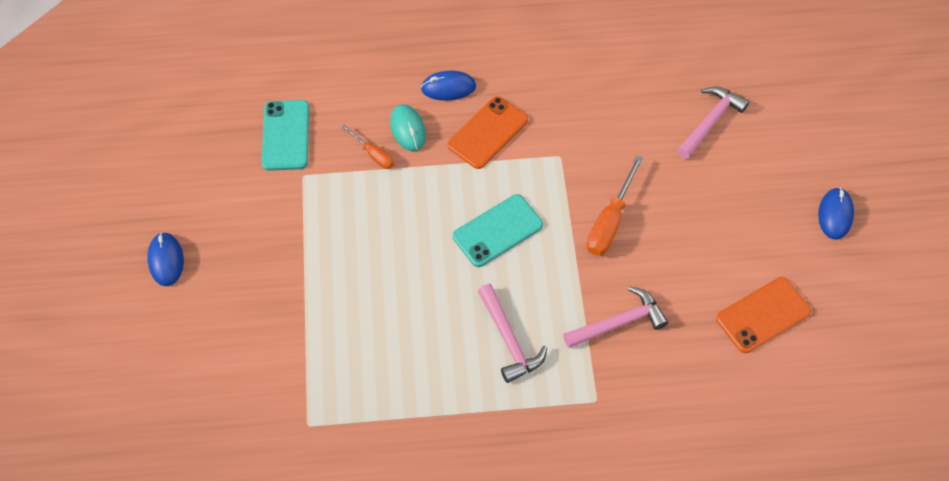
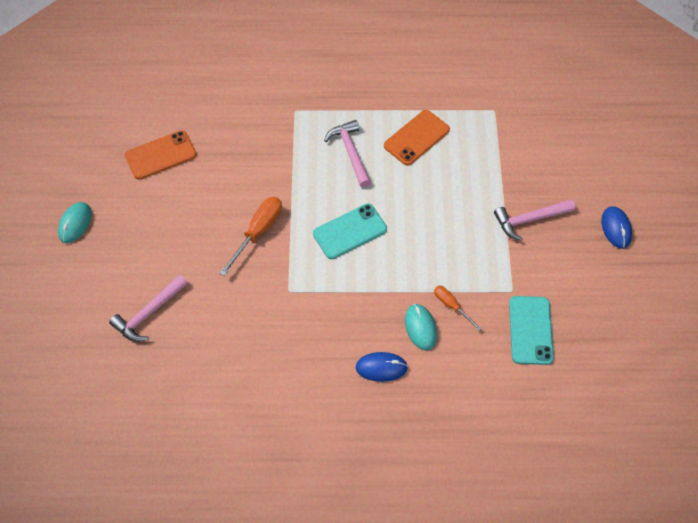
camera: 175 degrees left, 0 degrees up
orange phone [448,96,528,169] -> orange phone moved to [384,110,450,166]
pink hammer [563,286,668,348] -> pink hammer moved to [494,199,575,241]
blue mouse [818,188,854,240] -> turquoise mouse [58,202,92,243]

